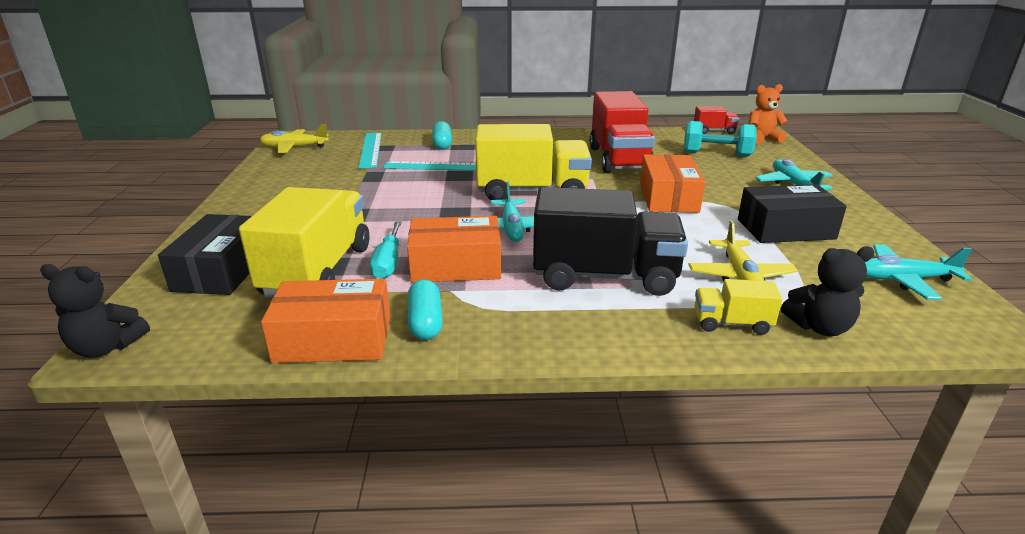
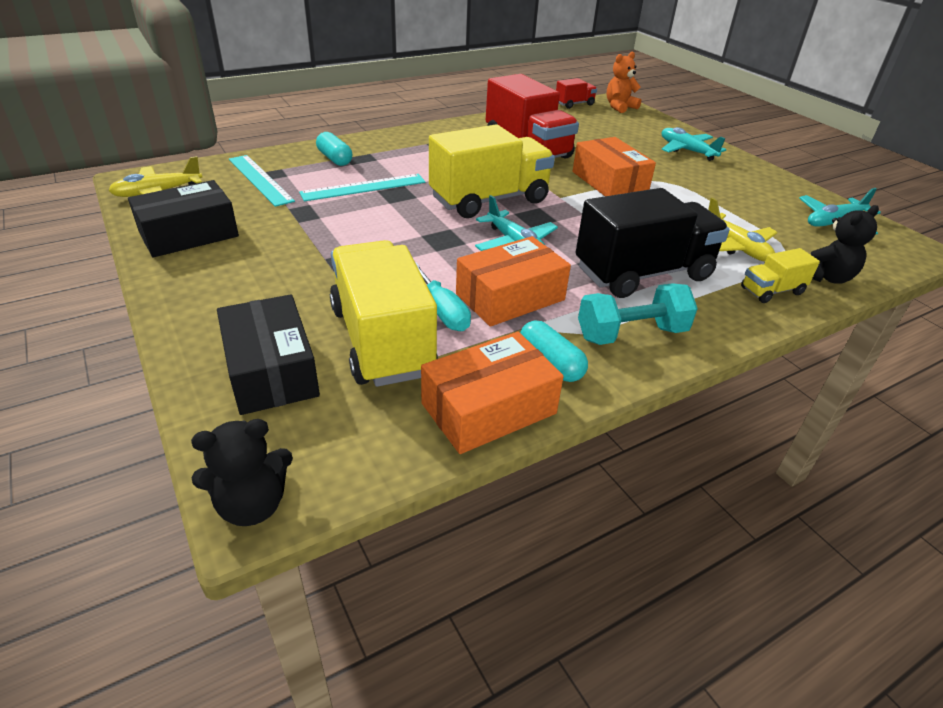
camera: 30 degrees left, 10 degrees up
turquoise dumbbell [684,121,757,157] -> turquoise dumbbell moved to [578,283,698,345]
black box [738,184,847,243] -> black box moved to [128,180,239,257]

